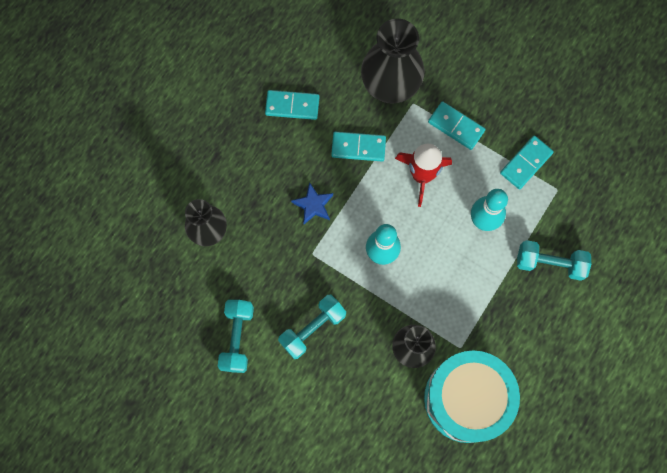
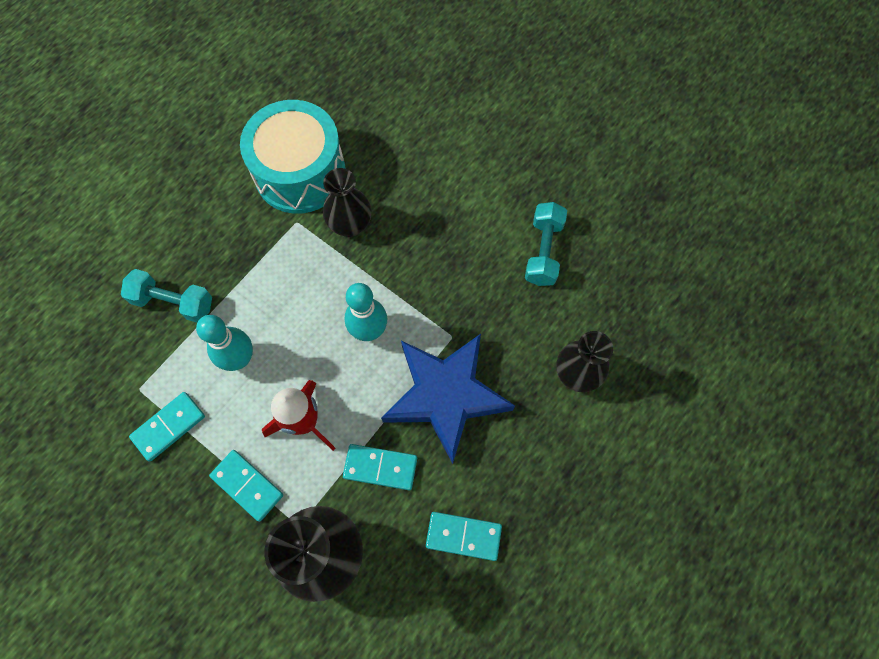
camera: 175 degrees left, 5 degrees down
turquoise dumbbell [278,295,346,359] -> none
blue star [291,183,333,224] -> blue star [381,334,515,464], size x2.43

